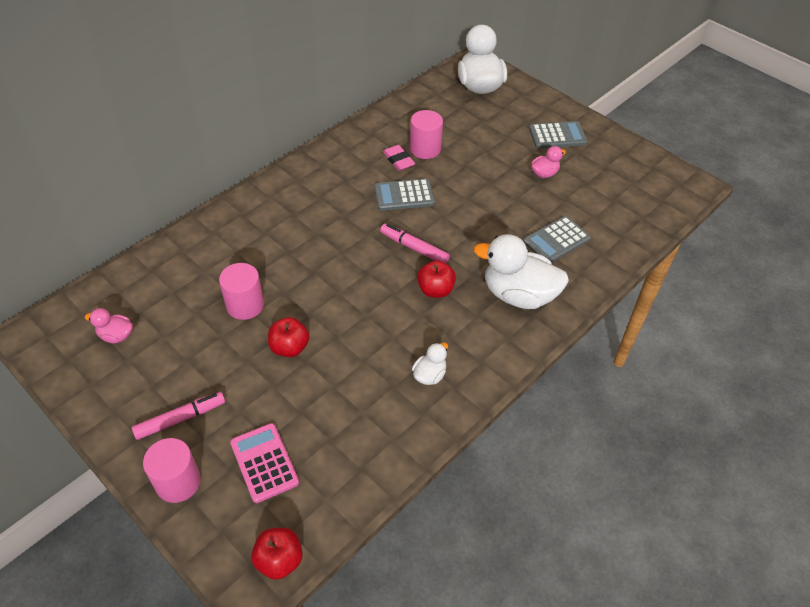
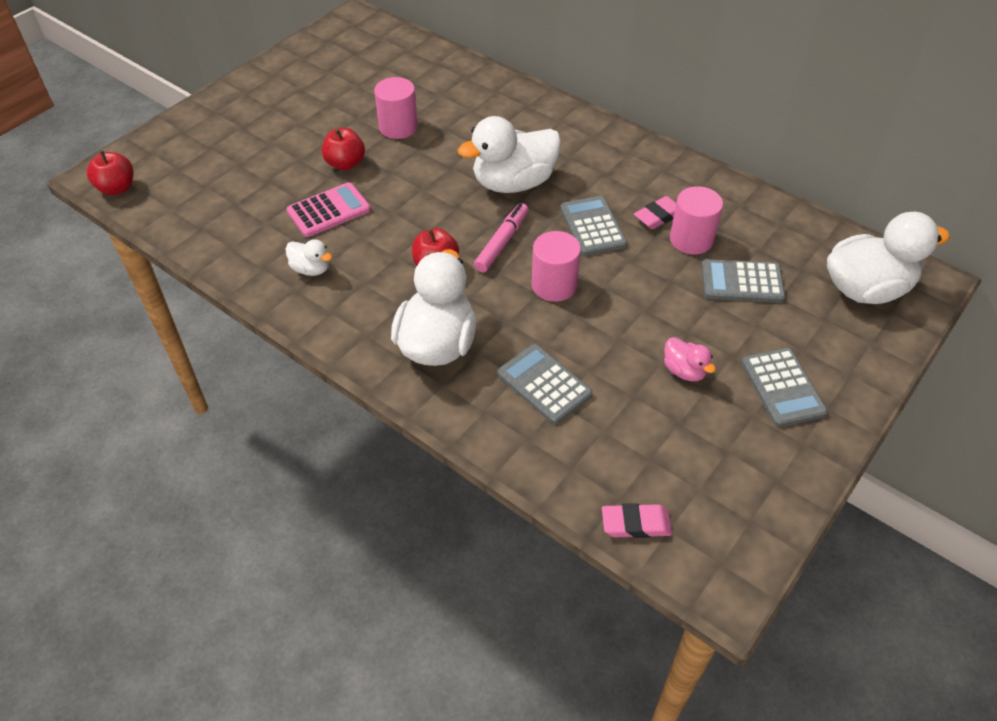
camera: 85 degrees right, 0 degrees up
pink duck [85,308,133,343] -> none
pink marker [132,392,225,440] -> none
pink cylinder [143,438,201,503] -> pink cylinder moved to [531,231,581,302]
pink calculator [230,423,299,503] -> pink calculator moved to [287,182,371,237]
none -> white duck [458,116,561,193]
none -> pink eraser [602,503,672,538]
none -> grey calculator [701,259,785,303]

